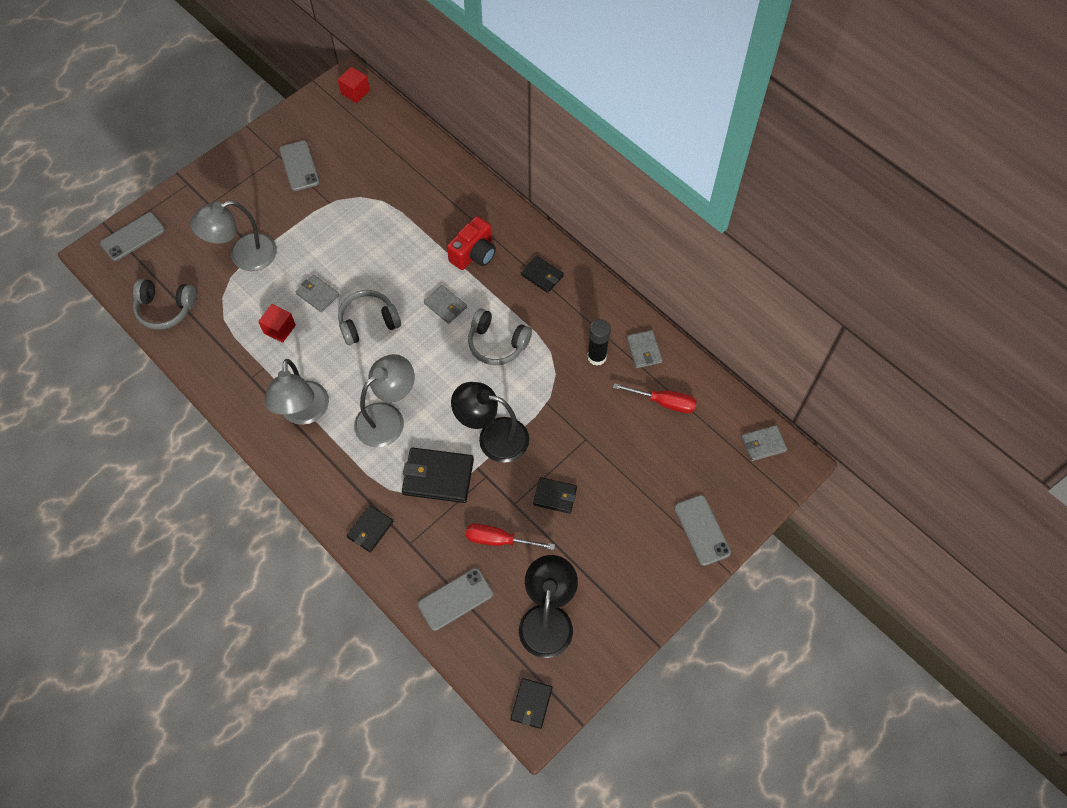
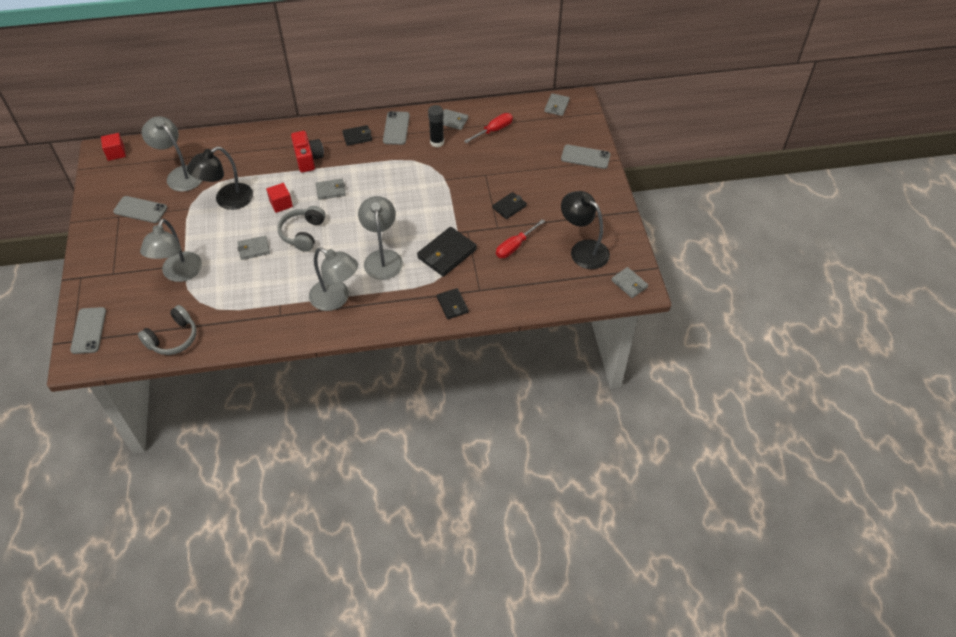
camera: 55 degrees left, 10 degrees down
red cube [258,304,296,343] -> red cube moved to [266,183,293,213]
grey phone [418,568,493,631] -> grey phone moved to [383,111,410,145]
black lamp [451,382,529,463] -> black lamp moved to [187,147,253,210]
grey headphones [468,308,532,365] -> none
black wallet [511,678,552,729] -> grey wallet [612,267,648,298]
none -> grey lamp [142,116,202,192]

